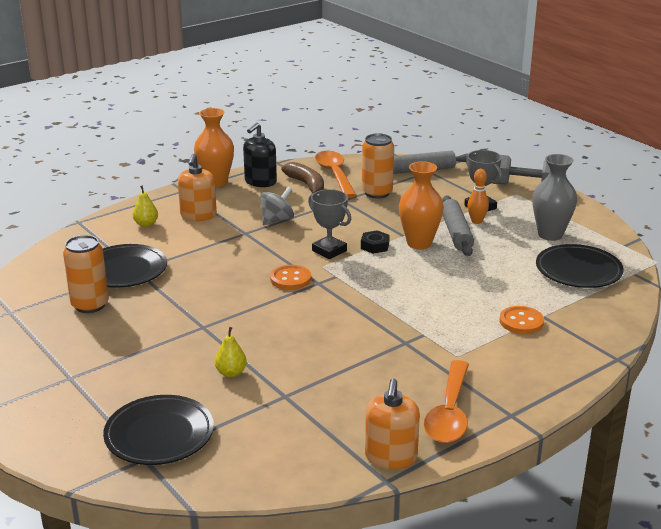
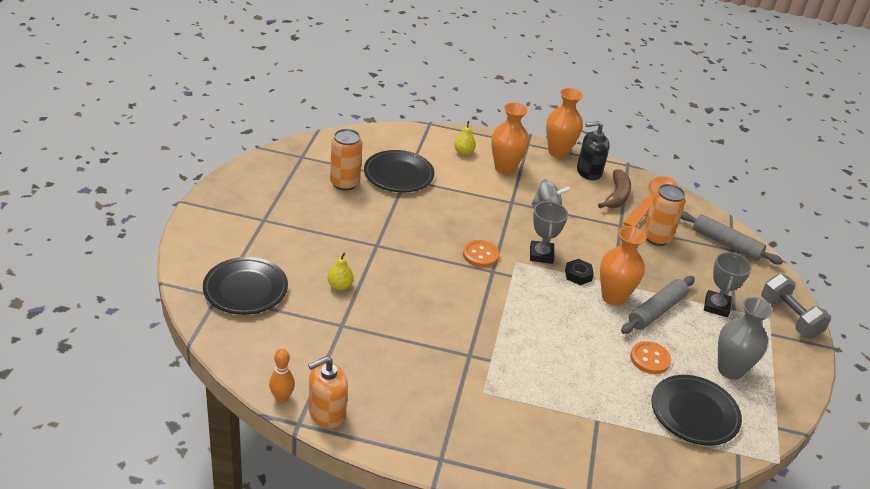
camera: 45 degrees right, 10 degrees up
orange soap dispenser [178,154,217,221] -> orange vase [491,102,529,175]
orange spoon [424,360,469,443] -> none
orange bowling pin [467,169,489,224] -> orange bowling pin moved to [269,349,295,403]
orange button [499,306,544,334] -> orange button moved to [630,341,671,374]

